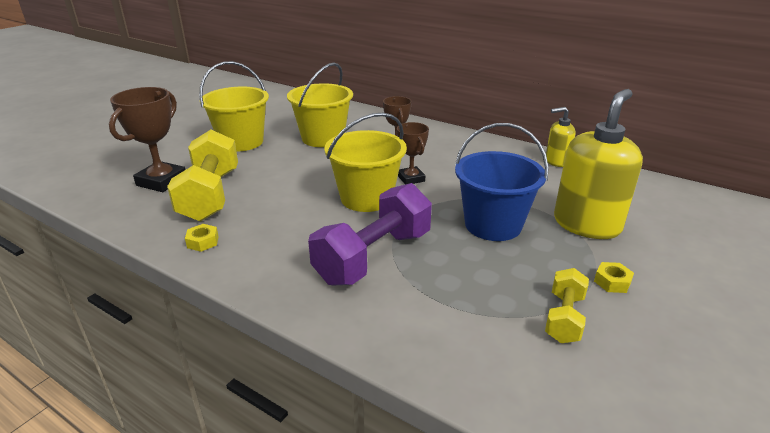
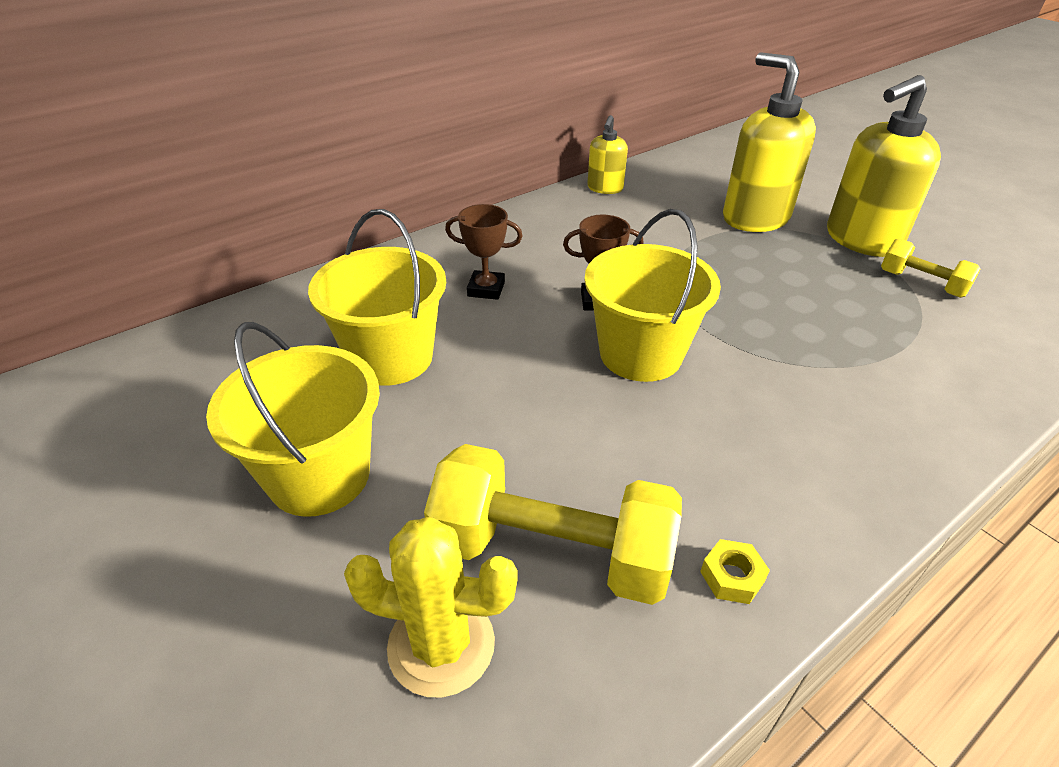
camera: 70 degrees left, 10 degrees up
brown trophy [109,87,186,192] -> yellow cactus [344,517,517,697]
purple dumbbell [308,183,432,285] -> none
blue bucket [455,123,549,241] -> none
yellow nut [594,262,634,293] -> yellow soap dispenser [827,75,941,257]

